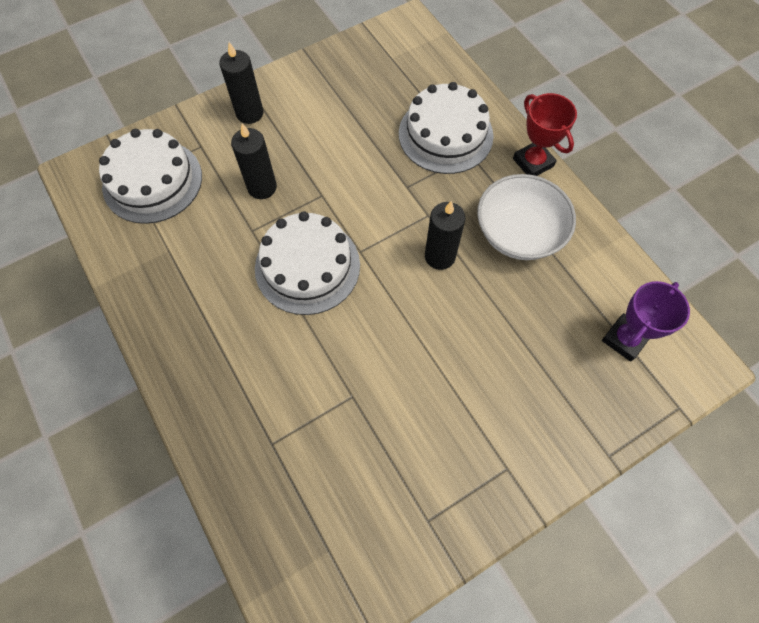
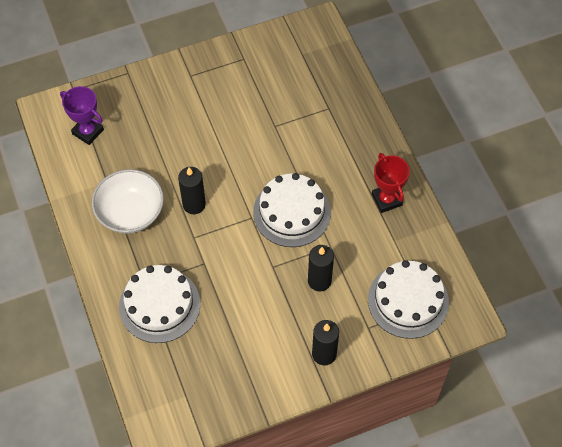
camera: 170 degrees left, 5 degrees down
red trophy [513,93,577,176] -> red trophy moved to [372,153,410,213]
purple trophy [602,281,690,362] -> purple trophy turned 75 degrees clockwise [60,86,104,145]

